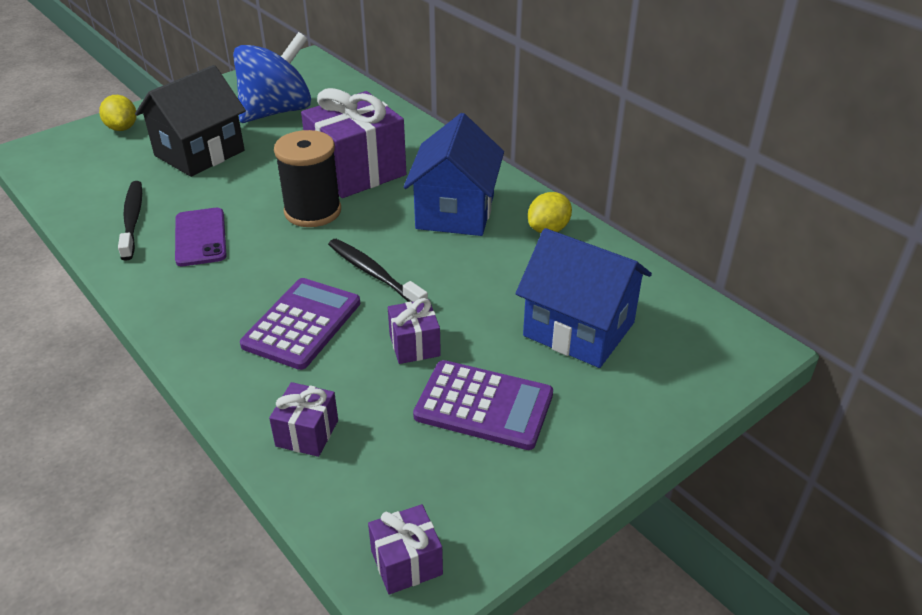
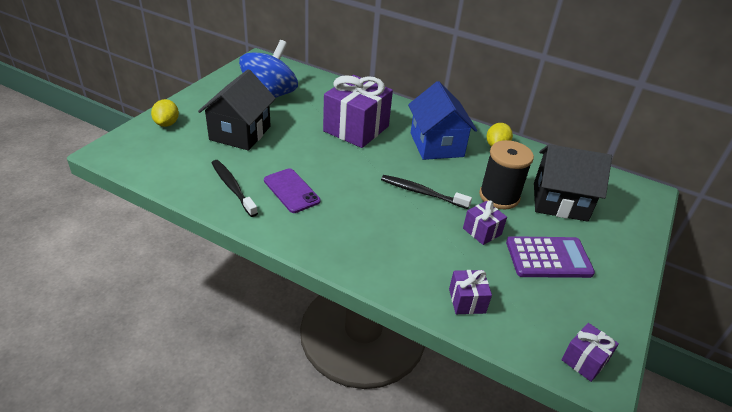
camera: 25 degrees left, 0 degrees up
yellow lemon [99,95,136,131] -> yellow lemon turned 45 degrees clockwise [151,99,179,127]
purple calculator [240,278,360,370] -> none
black spool [274,130,341,227] -> black spool moved to [479,140,534,210]
blue house [516,228,652,368] -> black house [534,144,612,222]

